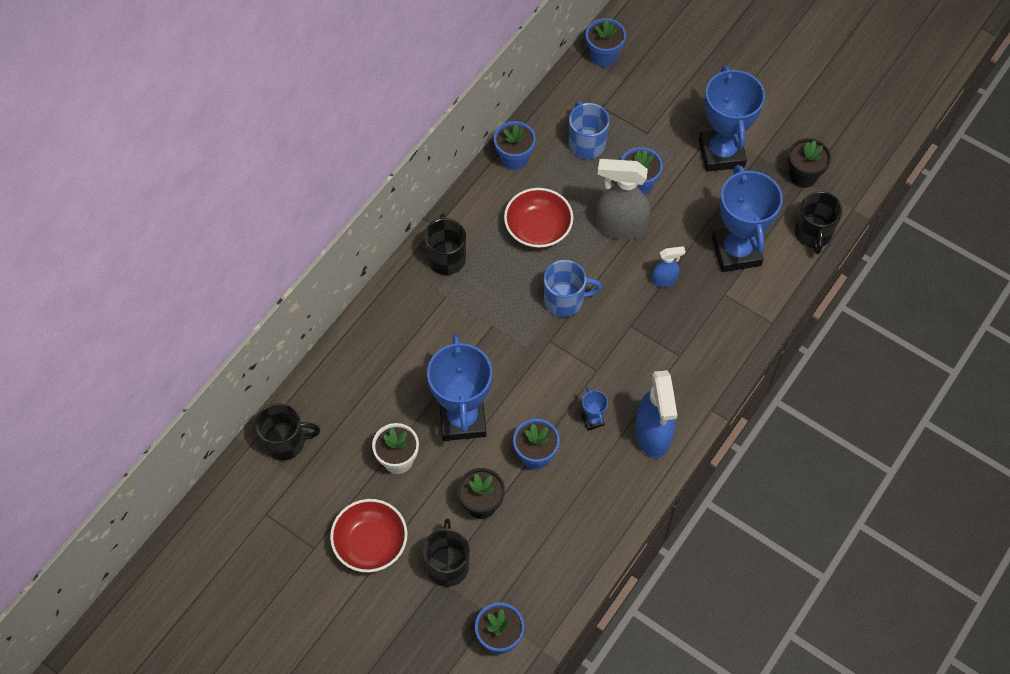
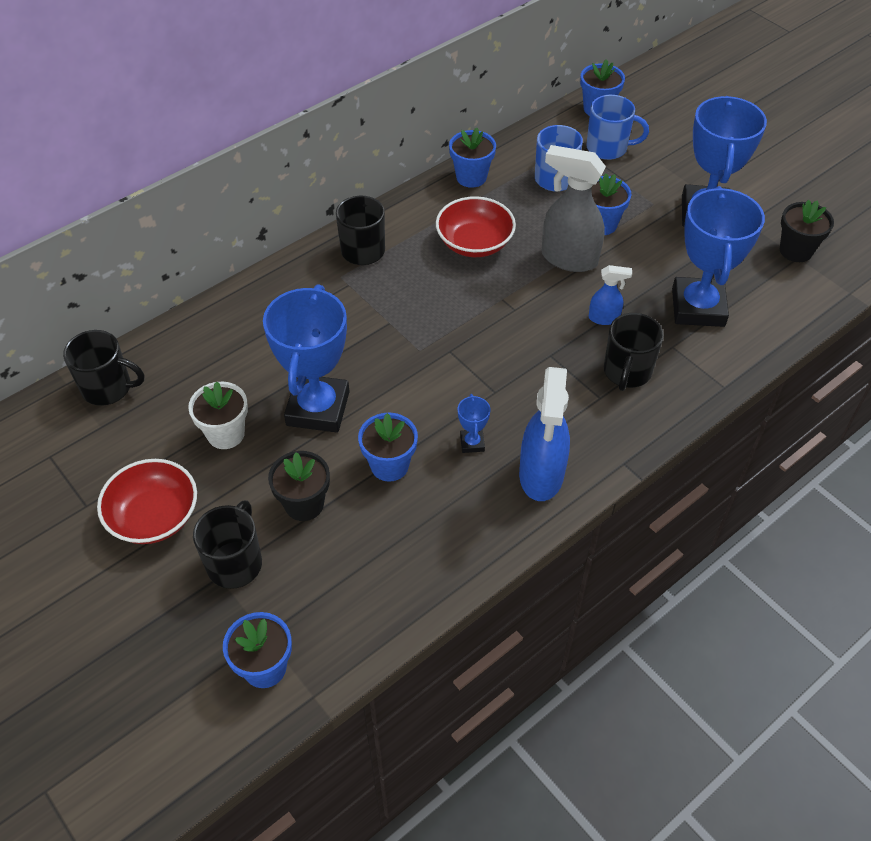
camera: 15 degrees right, 10 degrees down
blue mug [544,260,602,317] -> blue mug moved to [587,95,649,160]
black mug [794,191,843,254] -> black mug moved to [604,313,663,391]

